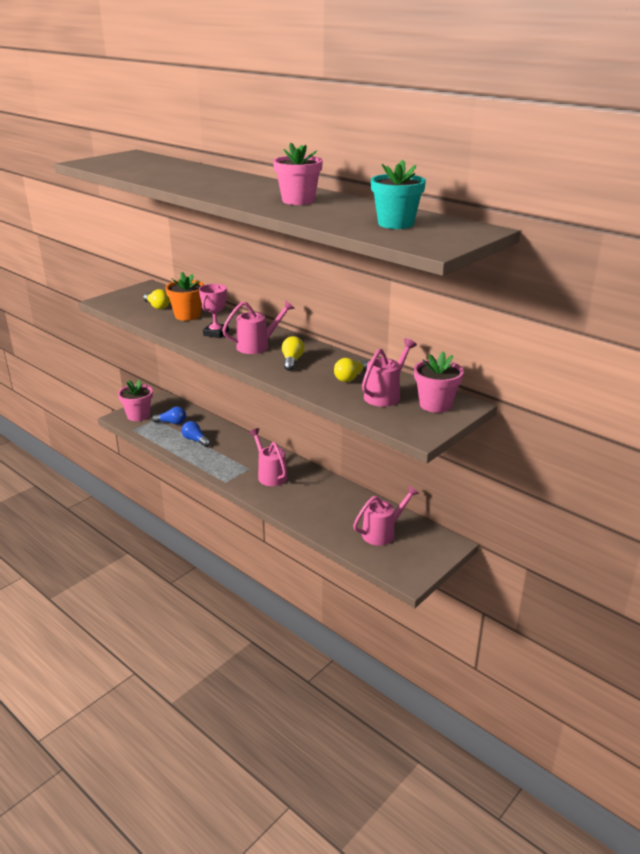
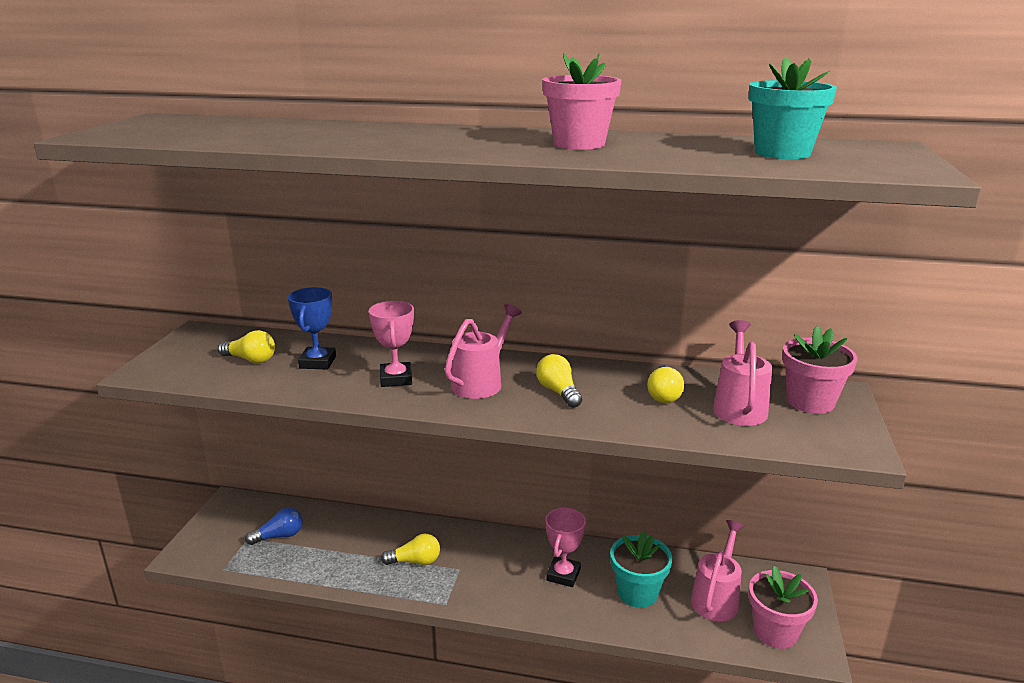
camera: 30 degrees left, 5 degrees down
pink flower pot [118,379,153,421] -> pink flower pot moved to [749,566,818,649]
orange flower pot [165,272,204,321] -> blue trophy [288,287,336,370]
blue light bulb [181,421,211,447] -> none
pink watering can [249,428,287,486] -> none
none -> yellow light bulb [381,534,440,565]
none -> pink trophy [545,508,586,587]
none -> turquoise flower pot [610,531,672,608]

